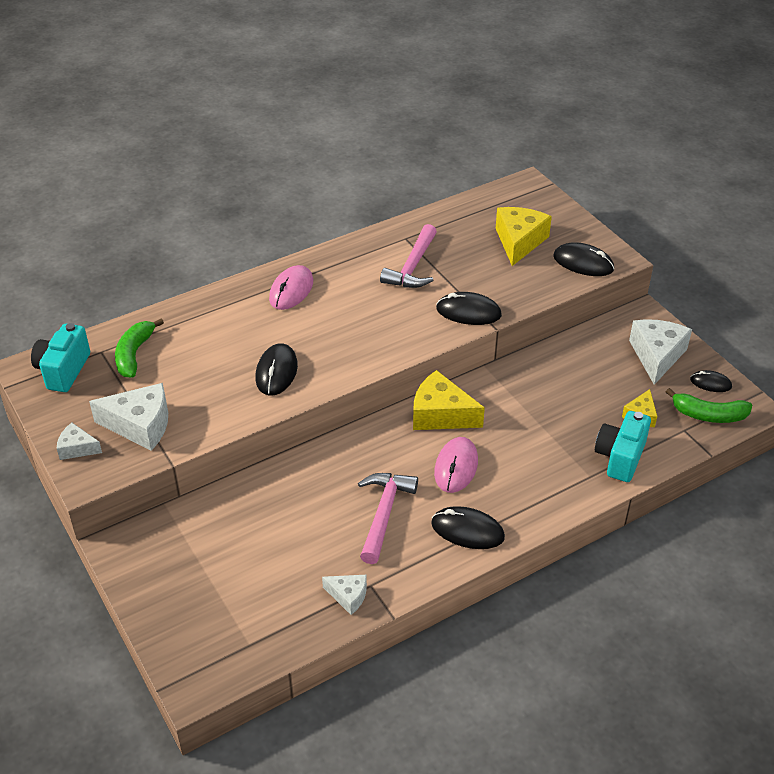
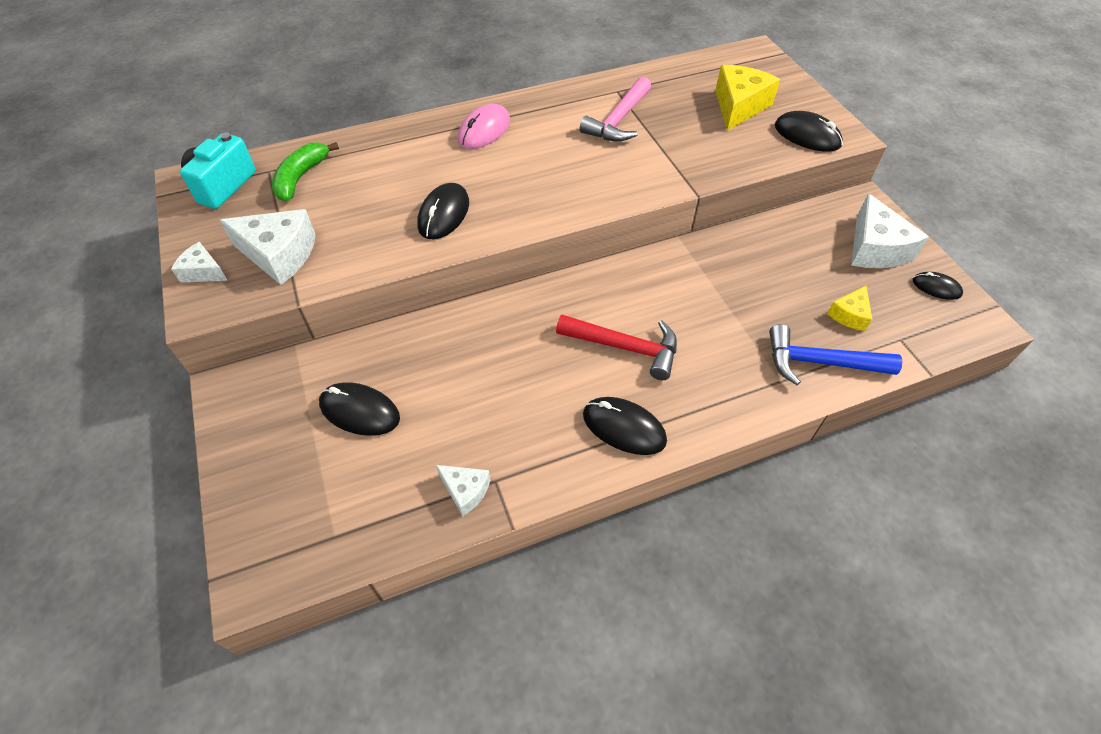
camera: 10 degrees right, 10 degrees up
pink hammer [358,473,418,564] -> none
yellow cheese [413,370,485,430] -> none
pink mouse [434,437,478,493] -> red hammer [556,315,677,380]
black mouse [436,292,502,325] -> black mouse moved to [319,382,400,436]
turquoise camera [595,411,651,482] -> blue hammer [769,324,902,385]
white cheese [629,319,692,385] -> white cheese turned 150 degrees clockwise [851,193,929,268]
green banana [666,388,752,423] -> none

